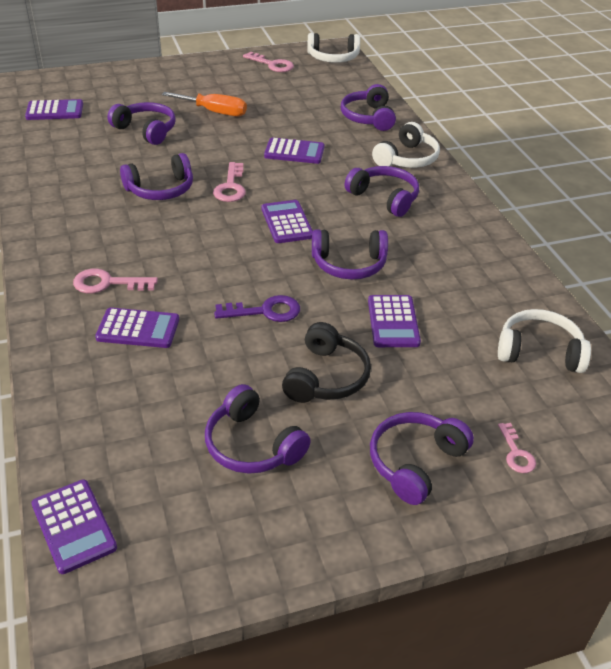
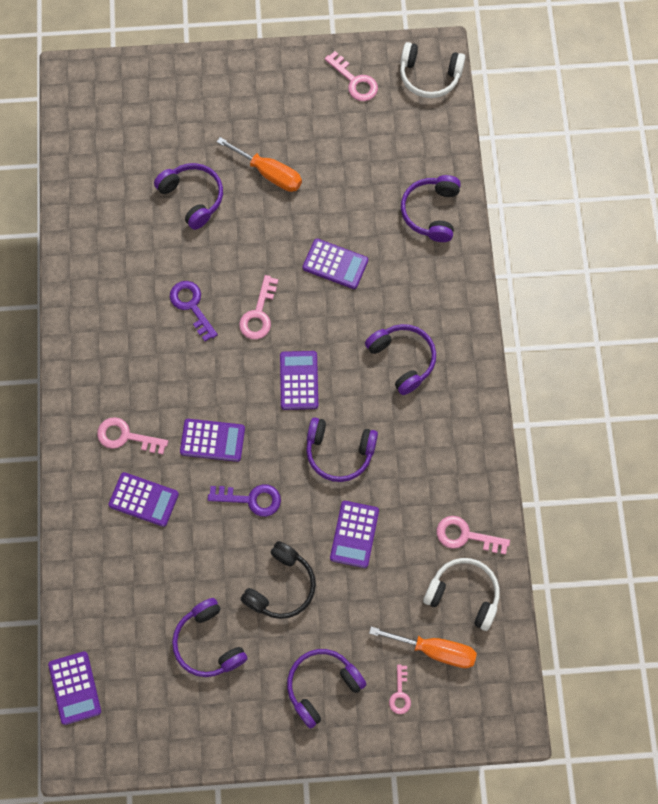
camera: 15 degrees right, 30 degrees up
purple calculator [25,99,83,120] -> purple calculator moved to [180,419,245,462]
purple headphones [120,153,193,200] -> purple key [170,281,218,341]
white headphones [372,122,440,168] -> none
none -> orange screwdriver [369,627,477,668]
none -> pink key [437,516,510,555]

